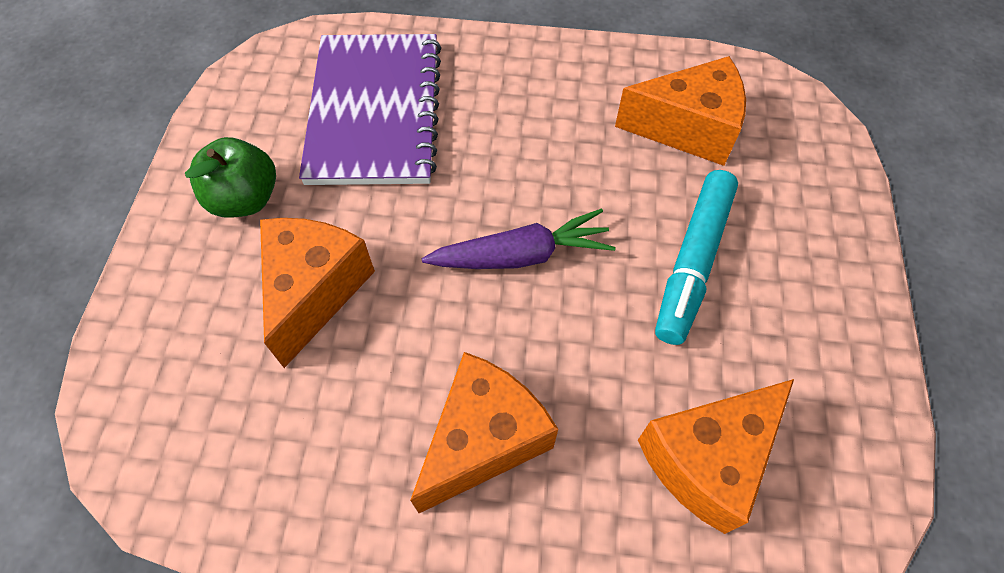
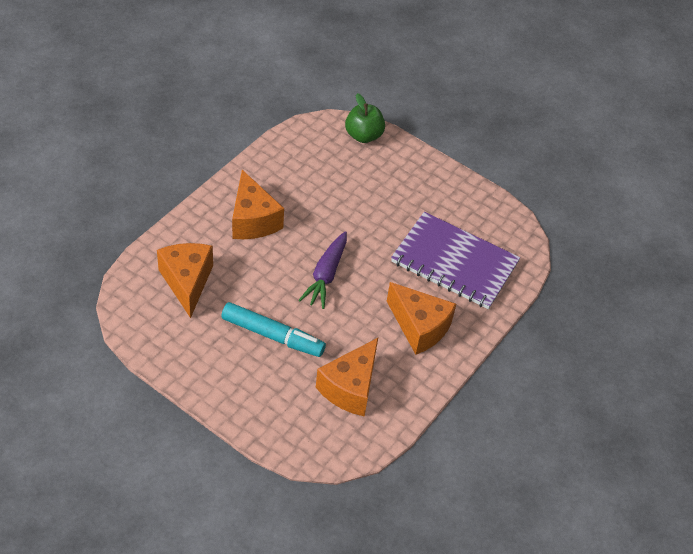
camera: 115 degrees right, 10 degrees down
green apple [185,137,276,218] -> green apple moved to [345,93,385,143]
orange cheese [260,218,375,368] -> orange cheese moved to [387,282,456,355]
turquoise marker [655,170,738,345] -> turquoise marker turned 150 degrees clockwise [221,302,326,357]

